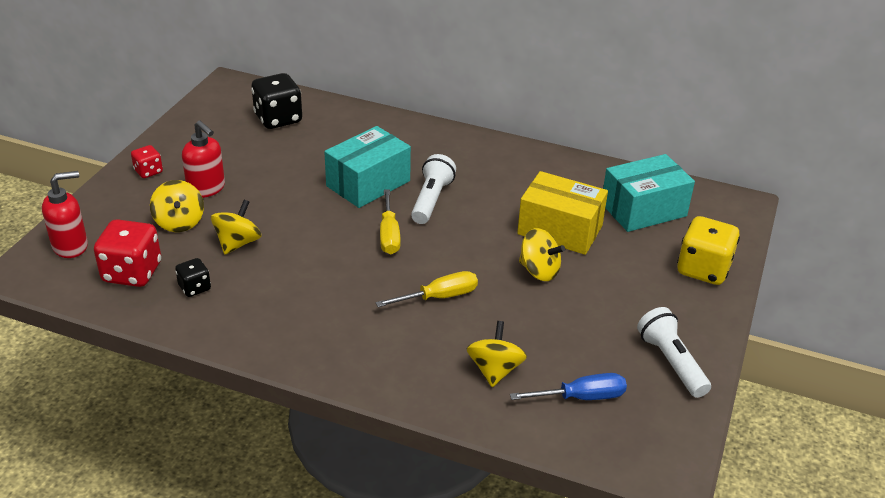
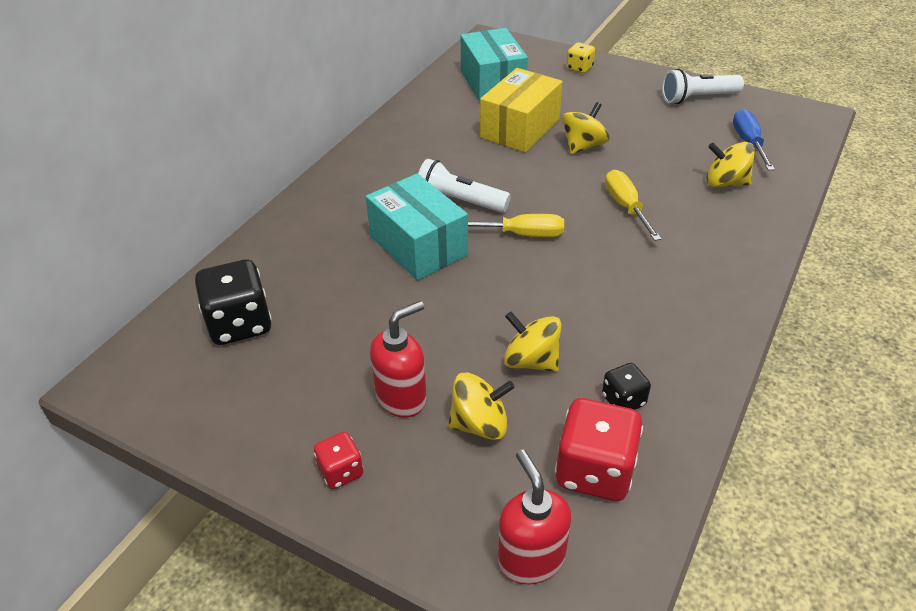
camera: 80 degrees left, 5 degrees up
yellow dice [677,216,740,285] -> yellow dice [567,42,595,73], size x0.54

